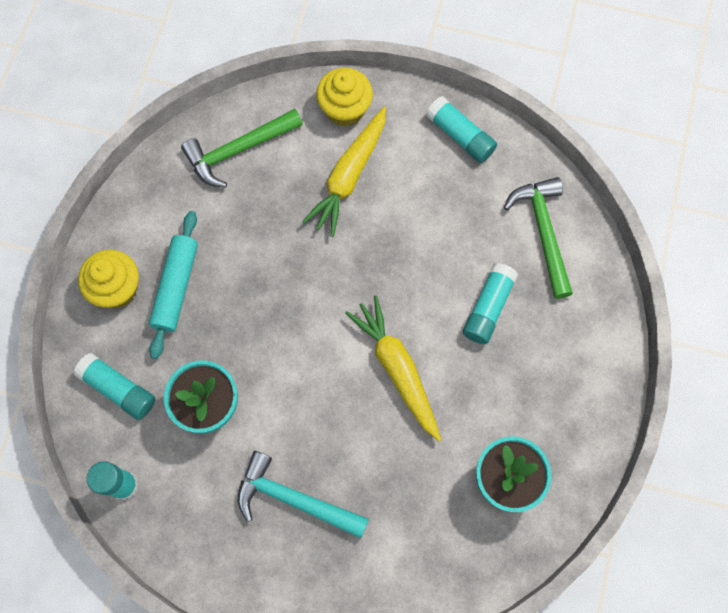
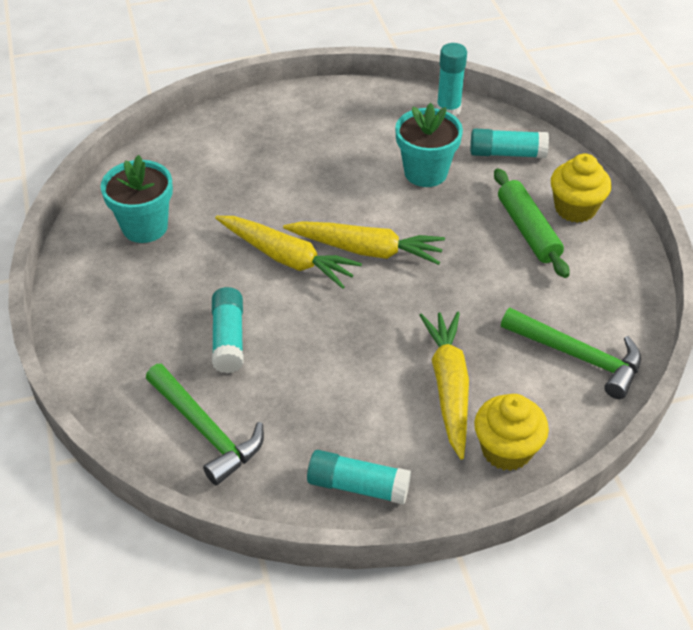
camera: 150 degrees right, 25 degrees down
turquoise rolling pin [149,211,198,359] -> green rolling pin [494,168,570,278]
green hammer [181,109,303,188] -> green hammer turned 90 degrees clockwise [501,308,641,399]
turquoise hammer [238,451,369,538] -> none
none -> yellow carrot [283,221,445,265]

